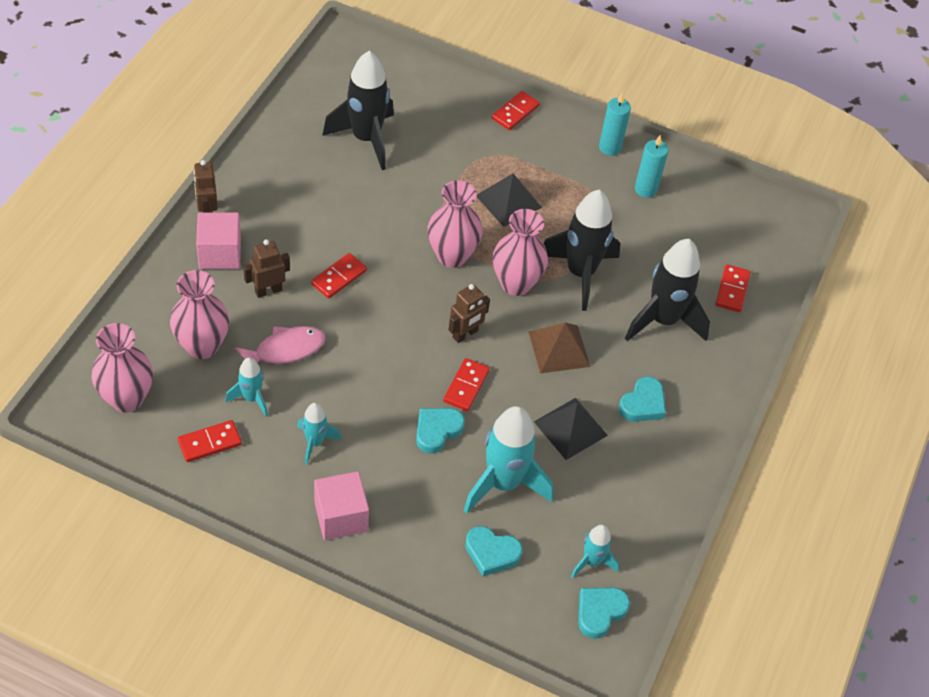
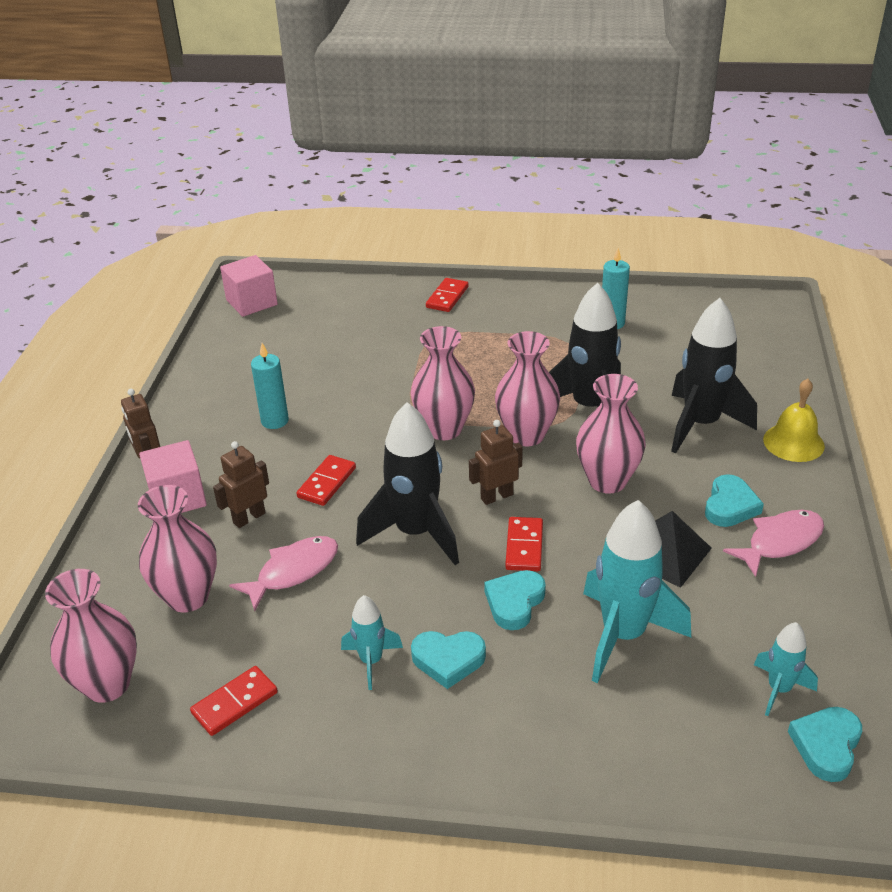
camera: 10 degrees left, 15 degrees down
turquoise rocket [225,357,268,417] -> none
pink cube [314,471,369,540] -> pink cube moved to [220,255,278,317]
black rocket [322,51,394,170] -> black rocket moved to [356,402,459,565]
brown robot [449,284,490,343] -> brown robot turned 150 degrees counterclockwise [469,420,523,505]
turquoise heart [465,526,523,576] -> turquoise heart moved to [411,631,486,689]
black pyramid [477,173,542,227] -> none
brown pyramid [529,322,590,374] -> pink vase [576,374,646,494]
turquoise candle [599,92,631,156] -> turquoise candle moved to [251,343,289,429]
red domino [716,264,751,312] -> none
none -> pink fish [723,510,824,577]
none -> yellow bell [763,379,825,462]

